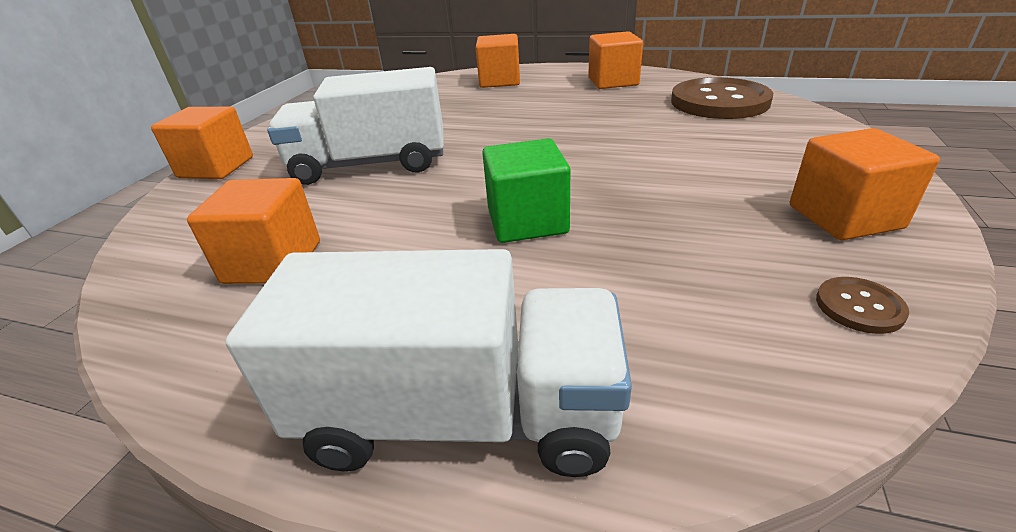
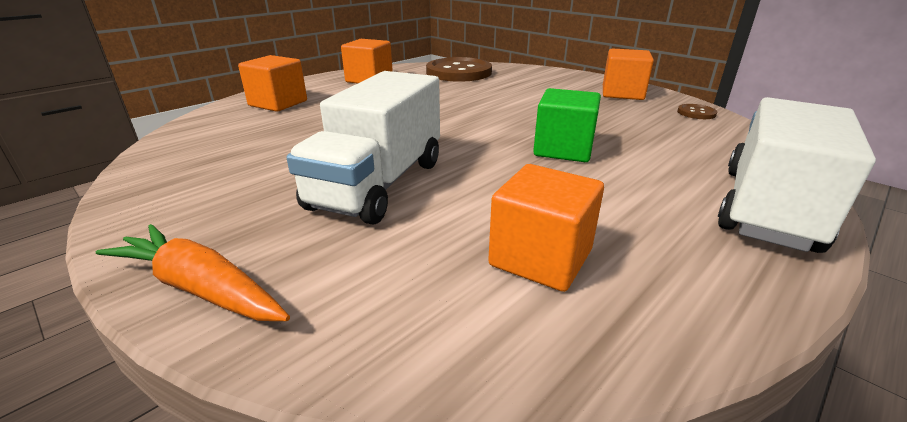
camera: 65 degrees left, 5 degrees down
orange cube [151,107,253,179] -> orange carrot [96,224,290,321]

